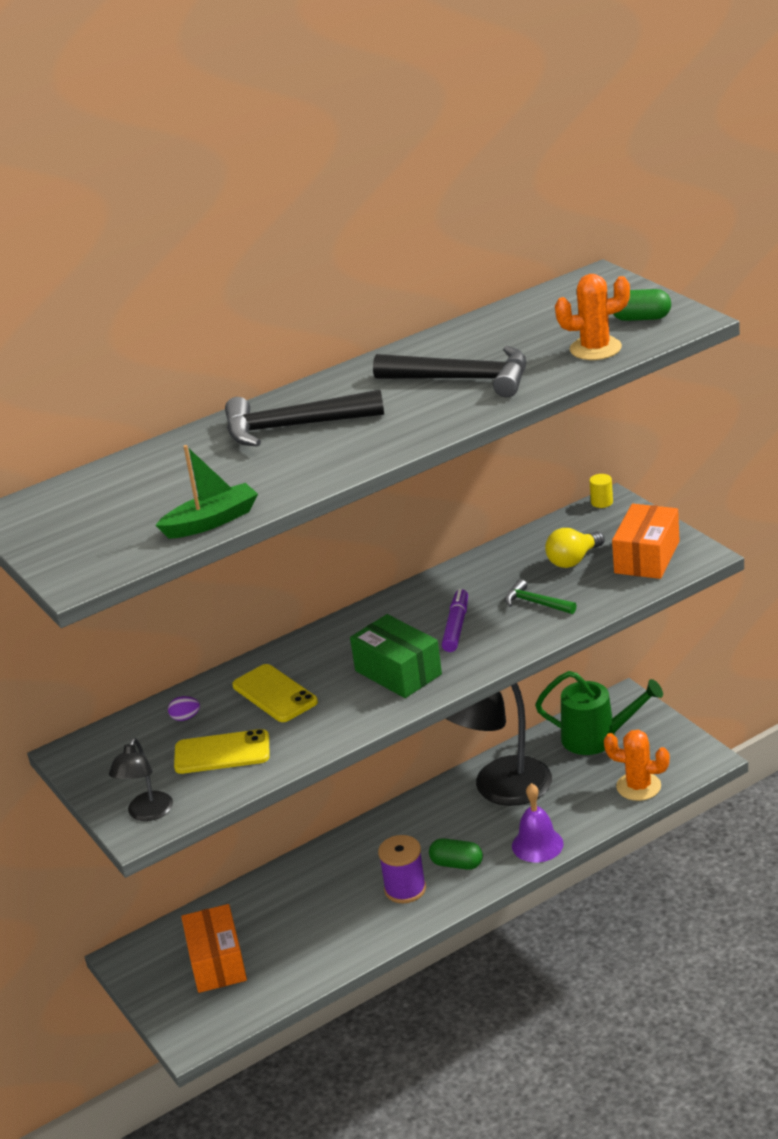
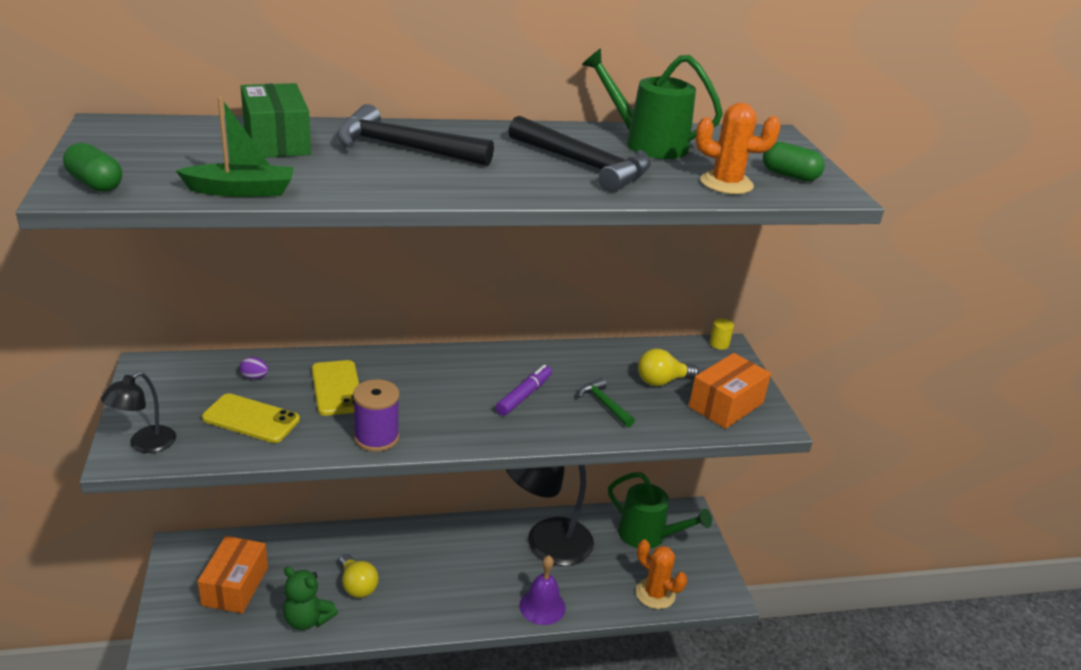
camera: 15 degrees right, 0 degrees up
green box [350,614,442,698] -> green box moved to [241,83,311,158]
purple spool [378,835,426,903] -> purple spool moved to [353,379,399,452]
green capsule [429,838,483,870] -> green capsule moved to [63,143,122,192]
none -> green teddy bear [283,567,338,630]
none -> yellow light bulb [339,554,379,598]
none -> green watering can [582,48,723,159]

